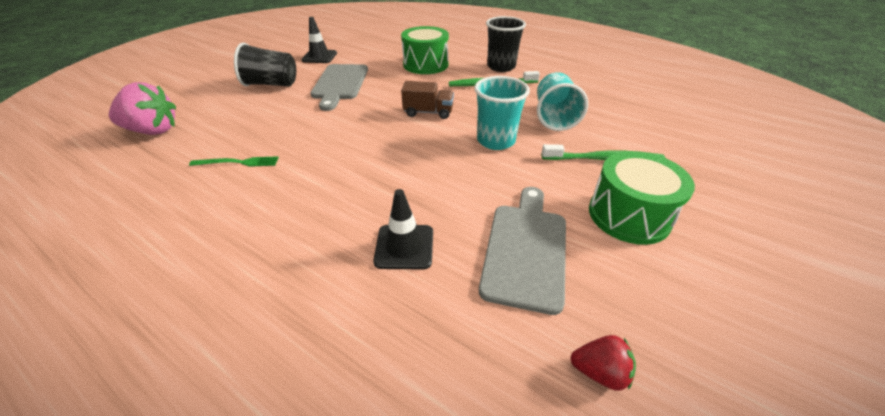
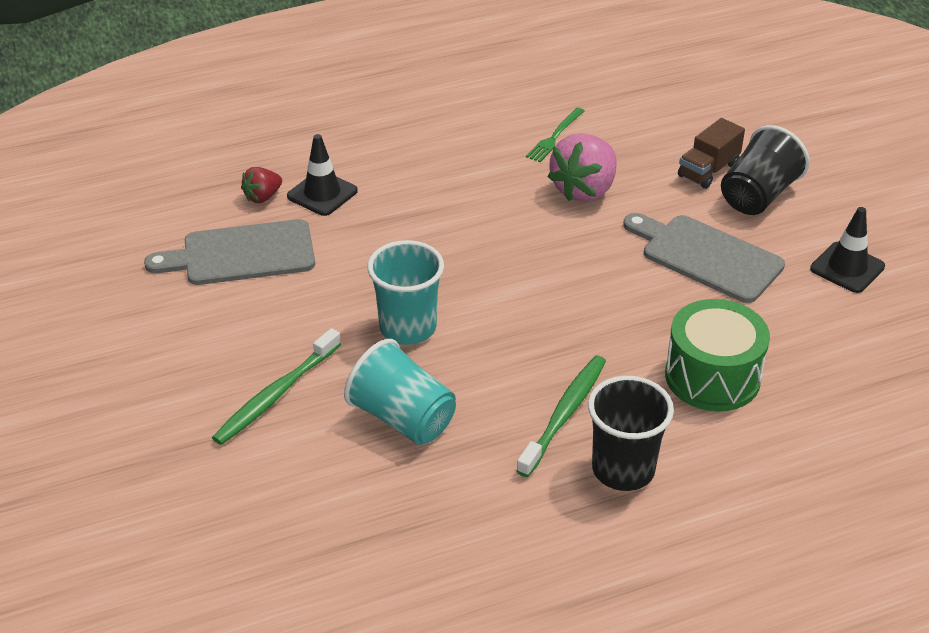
camera: 125 degrees right, 0 degrees up
pink strawberry [109,82,176,135] -> pink strawberry moved to [548,133,617,202]
brown truck [401,81,454,119] -> brown truck moved to [678,118,745,189]
grey cutting board [479,187,566,315] -> grey cutting board turned 120 degrees clockwise [144,219,315,285]
red strawberry [570,335,636,391] -> red strawberry moved to [241,167,282,203]
green drum [589,151,695,245] -> none

